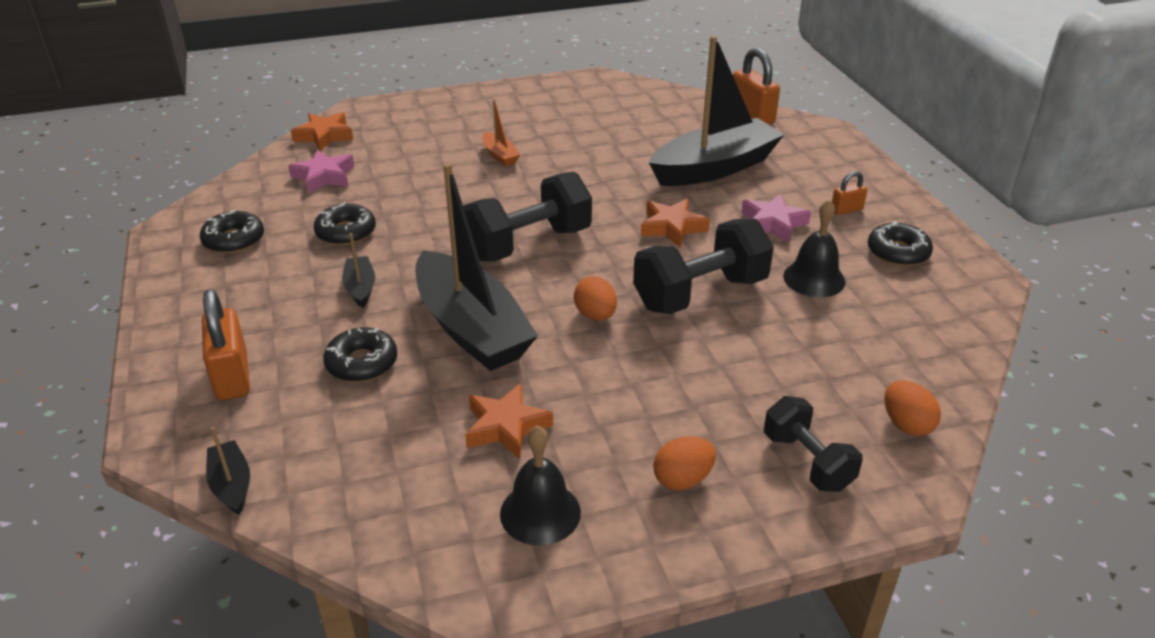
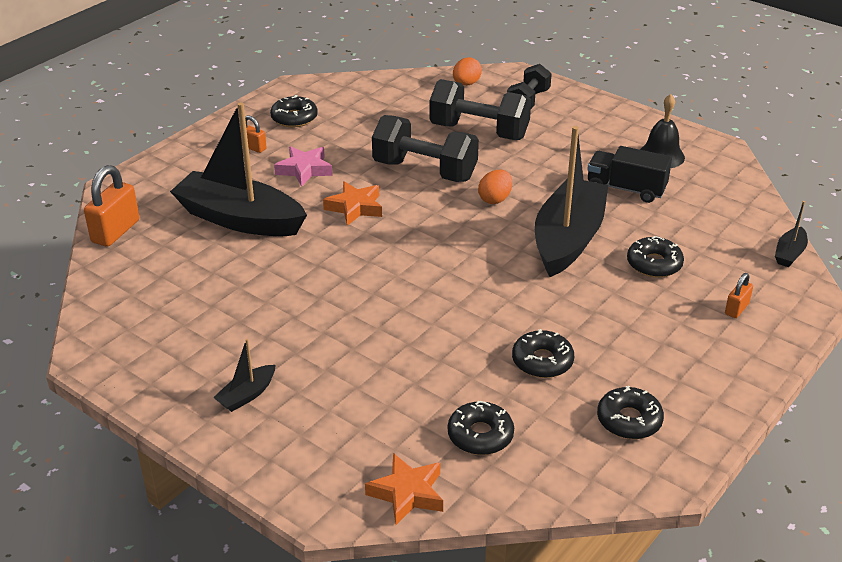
camera: 125 degrees left, 0 degrees up
orange padlock [202,289,250,400] -> orange padlock [725,273,753,318], size x0.54
pink star [288,149,354,193] -> black donut [448,401,514,455]
black boat [342,233,375,308] -> black boat moved to [213,339,275,412]
black dumbbell [463,172,592,262] -> black dumbbell moved to [429,79,531,140]
orange star [465,383,553,459] -> black truck [587,146,672,203]
orange boat [482,99,520,167] -> none
orange egg [653,436,716,490] -> none
black bell [783,200,845,297] -> none

